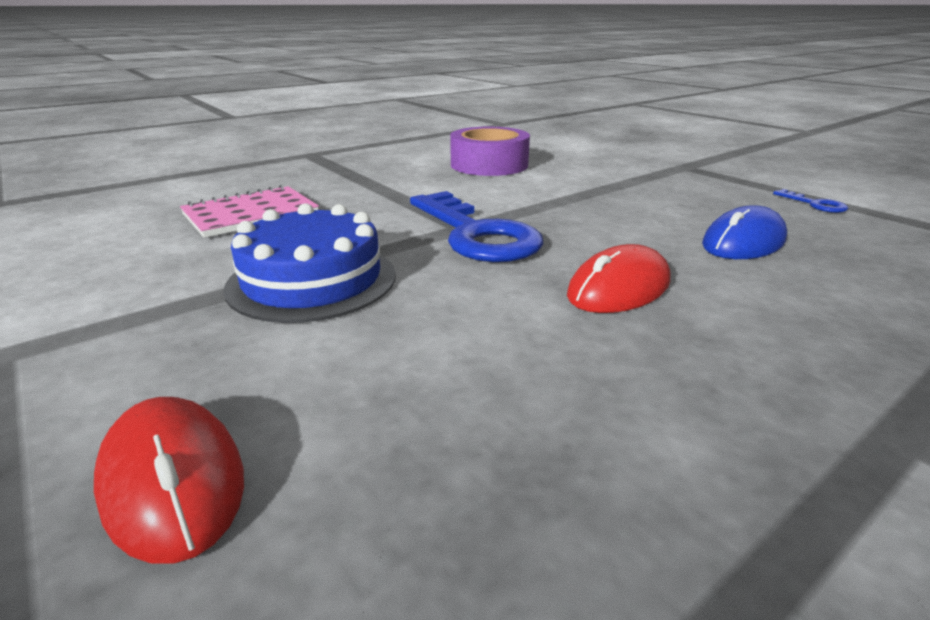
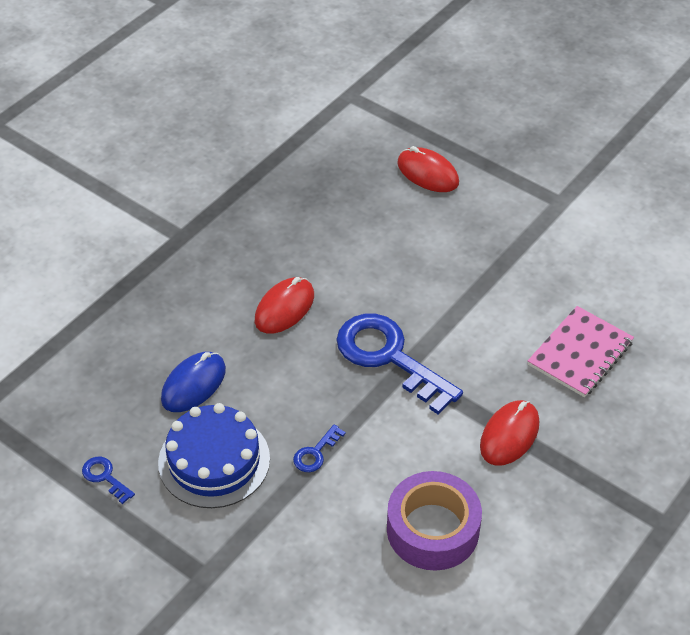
camera: 165 degrees right, 20 degrees up
blue cake [223,203,396,323] -> blue cake moved to [158,403,270,508]
none -> blue key [293,424,346,472]
none -> red mouse [480,400,539,466]

